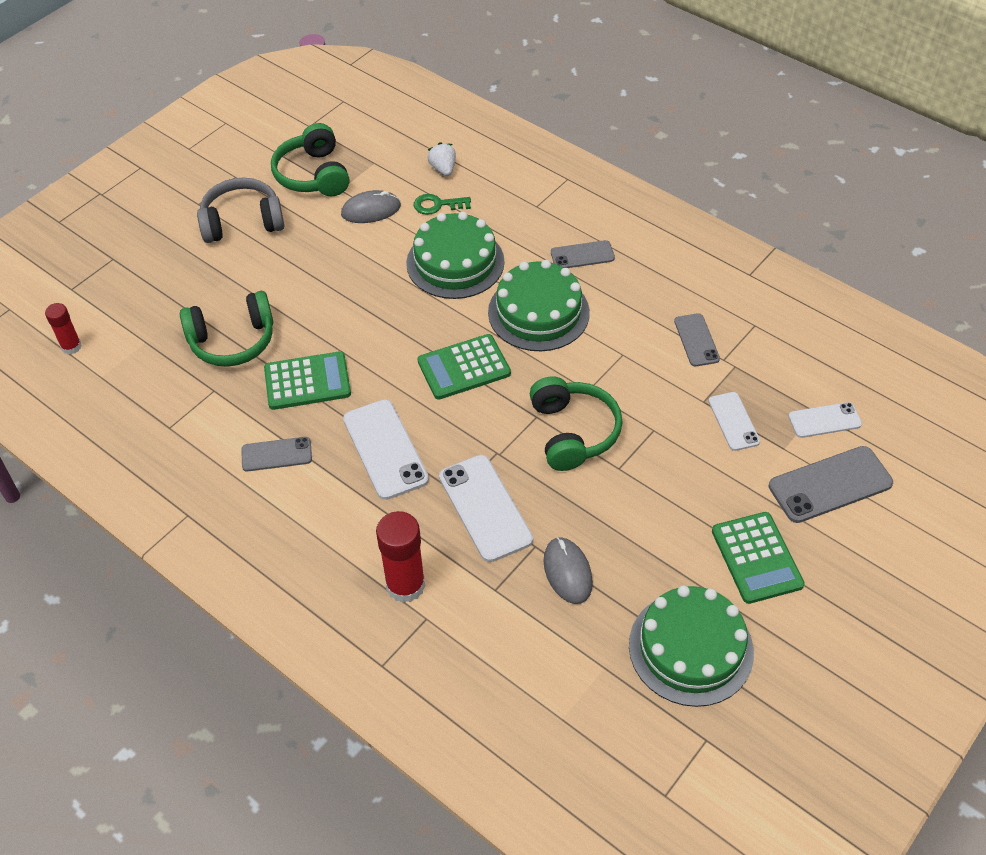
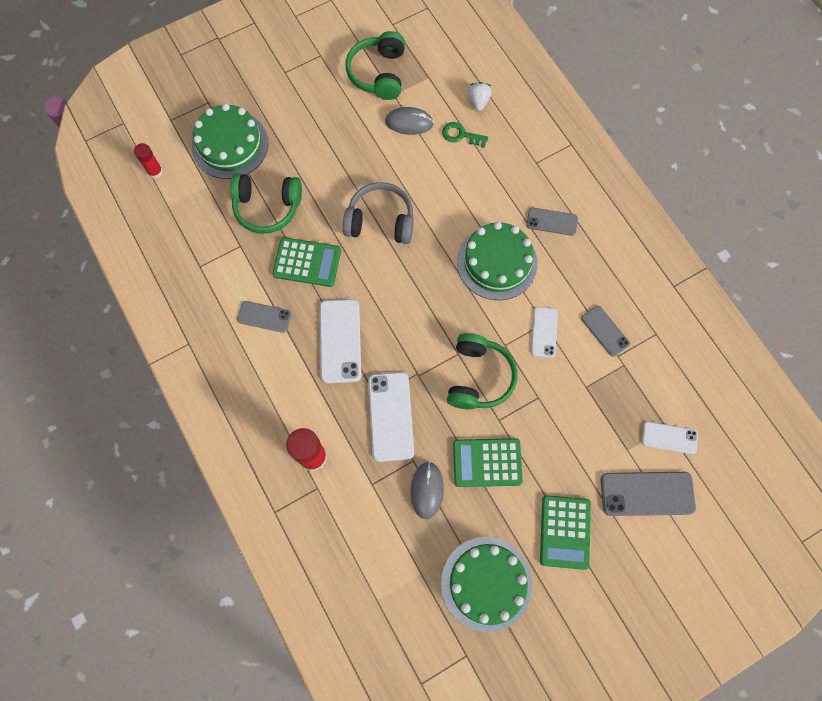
camera: 20 degrees right, 20 degrees up
grey headphones [197,178,284,243] -> grey headphones moved to [343,182,414,244]
green cake [406,212,504,299] -> green cake moved to [192,103,269,179]
green calculator [418,334,511,400] -> green calculator moved to [453,438,523,487]
grey phone [674,313,720,366] -> grey phone turned 45 degrees counterclockwise [581,306,630,357]
white phone [708,392,760,451] -> white phone moved to [531,307,558,358]

